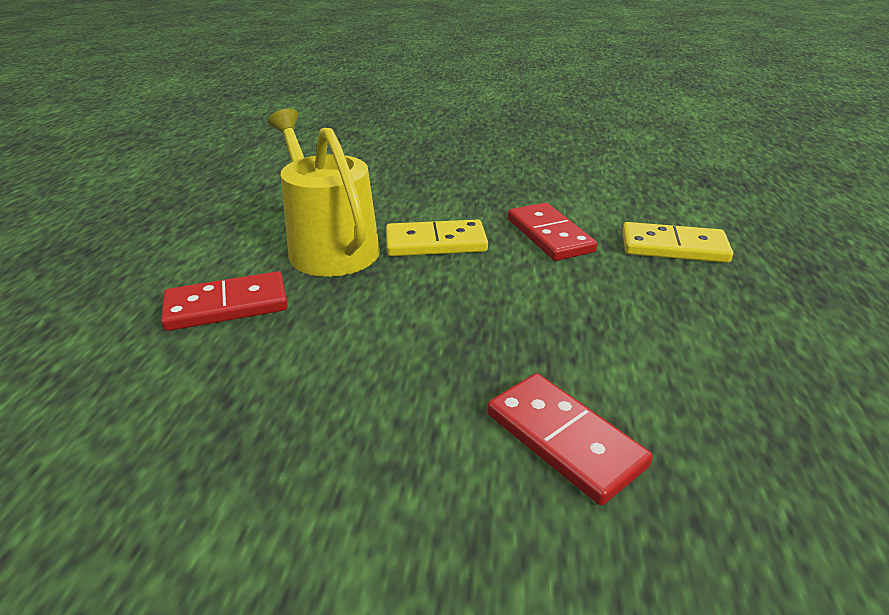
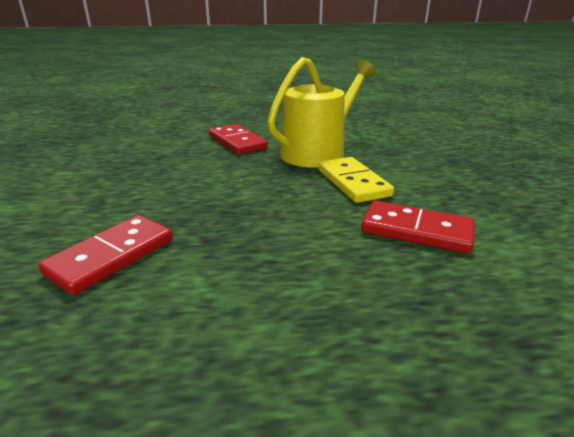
camera: 75 degrees right, 5 degrees down
red domino [508,203,597,261] -> red domino turned 60 degrees clockwise [361,201,475,254]
yellow domino [622,222,733,263] -> none

